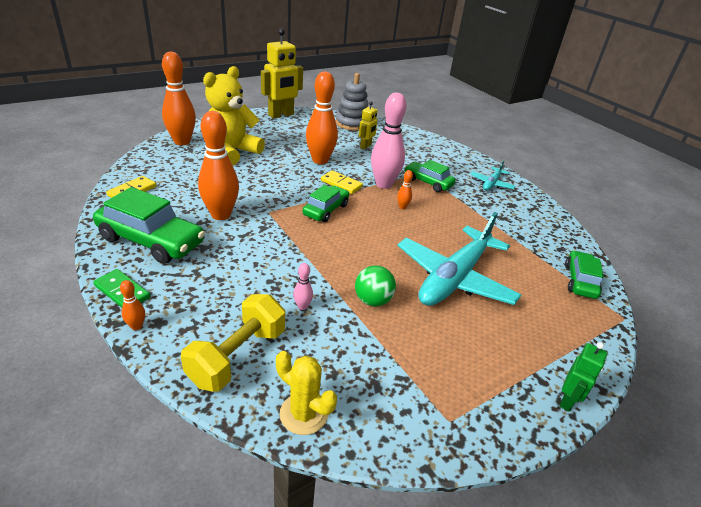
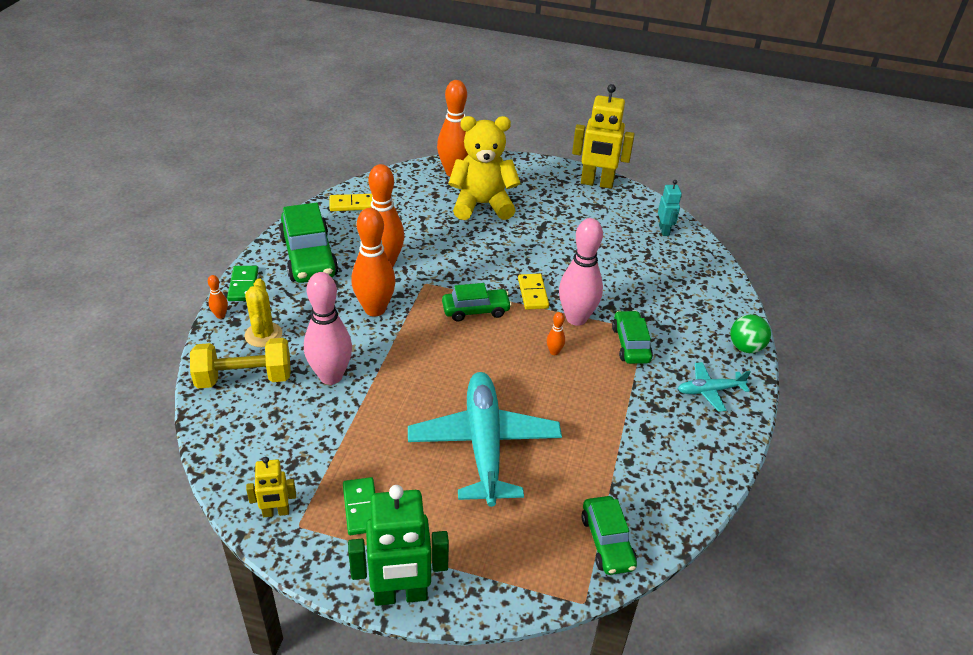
camera: 50 degrees right, 5 degrees up
yellow cactus [276,351,337,435] -> yellow cactus moved to [245,278,282,347]
pink bowling pin [293,263,313,310] -> pink bowling pin [304,272,352,385], size x2.40
orange bowling pin [306,71,338,164] -> orange bowling pin moved to [351,208,396,316]
grey stacking toy [336,73,369,131] -> turquoise robot [658,180,682,236]
green ball [355,265,396,307] -> green ball moved to [730,314,771,353]
yellow robot [359,102,378,150] -> yellow robot moved to [246,457,296,517]
turquoise plane [397,212,521,306] -> turquoise plane turned 90 degrees clockwise [408,372,562,507]
green robot [560,342,607,411] -> green robot [348,485,449,606], size x1.90
green car [565,250,604,299] -> green car turned 105 degrees clockwise [581,496,637,575]
none -> green domino [343,477,375,535]

